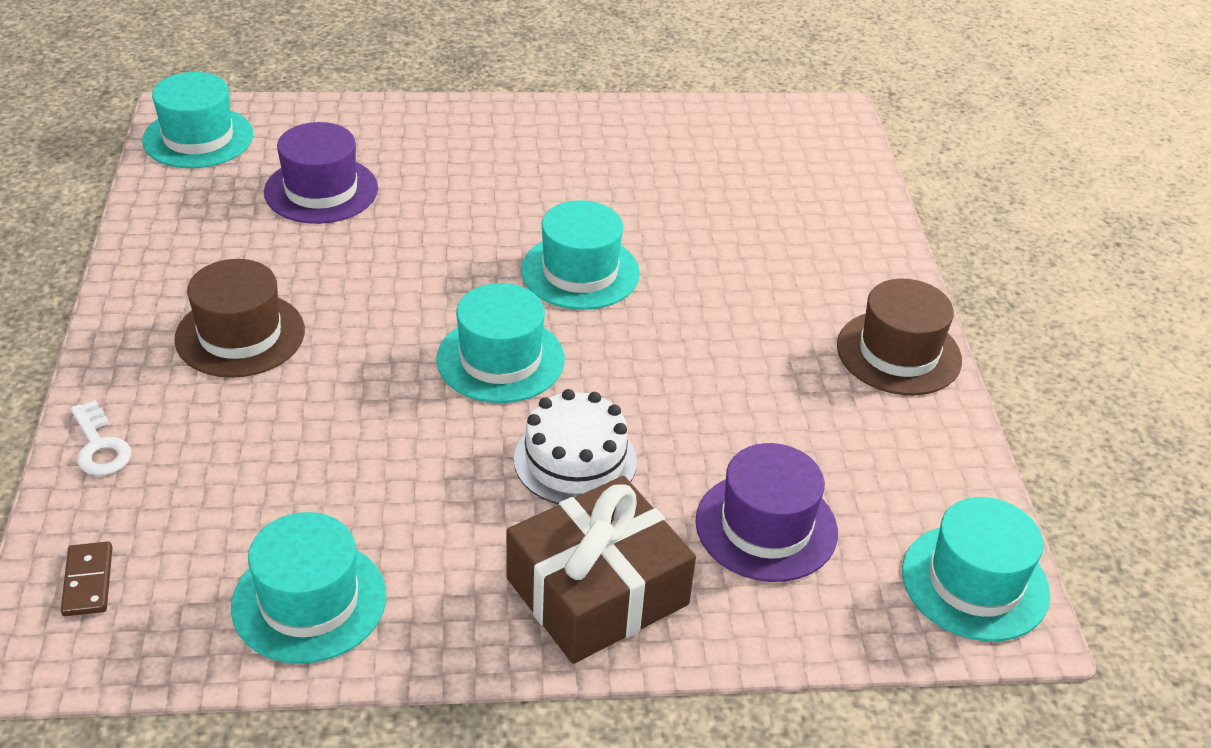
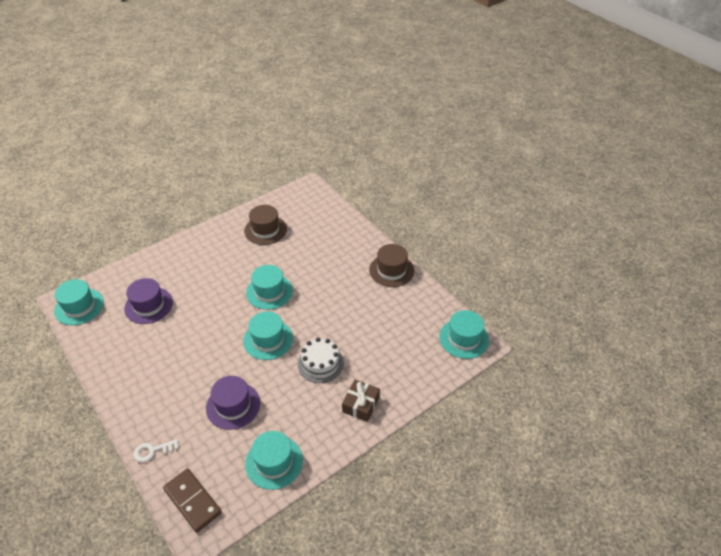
camera: 30 degrees left, 5 degrees up
brown domino [61,542,113,616] -> brown domino [163,469,222,533], size x1.82
white key [71,400,131,476] -> white key turned 135 degrees clockwise [134,439,179,462]
brown hat [174,259,305,378] -> brown hat moved to [244,205,287,245]
brown gift [506,476,696,664] -> brown gift [342,379,380,422], size x0.62
purple hat [695,443,838,582] -> purple hat moved to [206,376,260,430]

